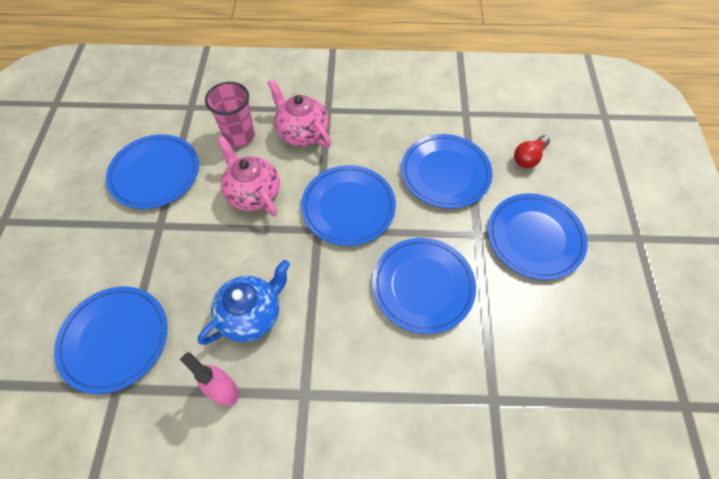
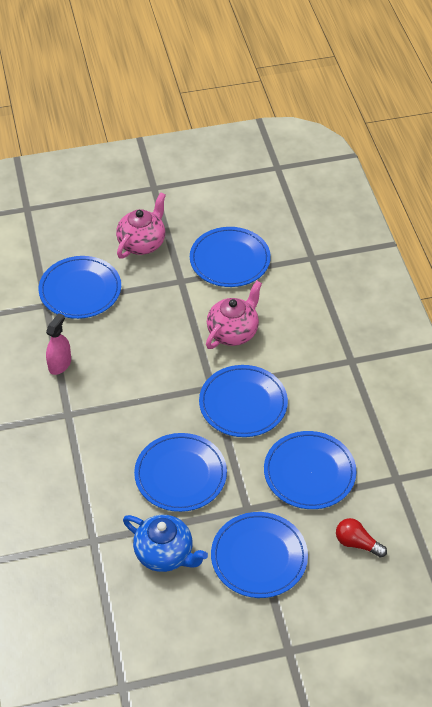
camera: 75 degrees right, 10 degrees down
blue teapot [198,260,290,345] -> blue teapot moved to [123,515,208,572]
pink cup [205,82,255,147] -> none
pink teapot [267,79,331,148] -> pink teapot moved to [116,192,166,259]

